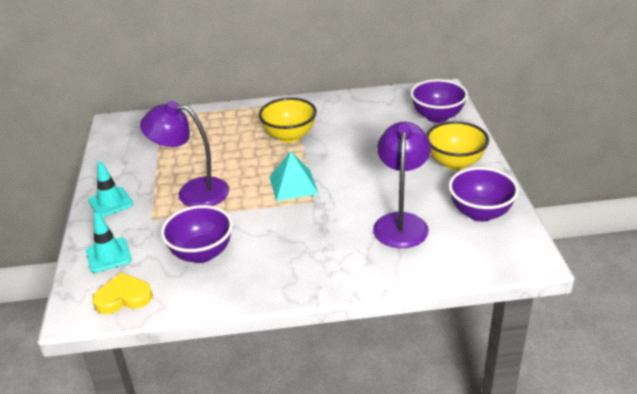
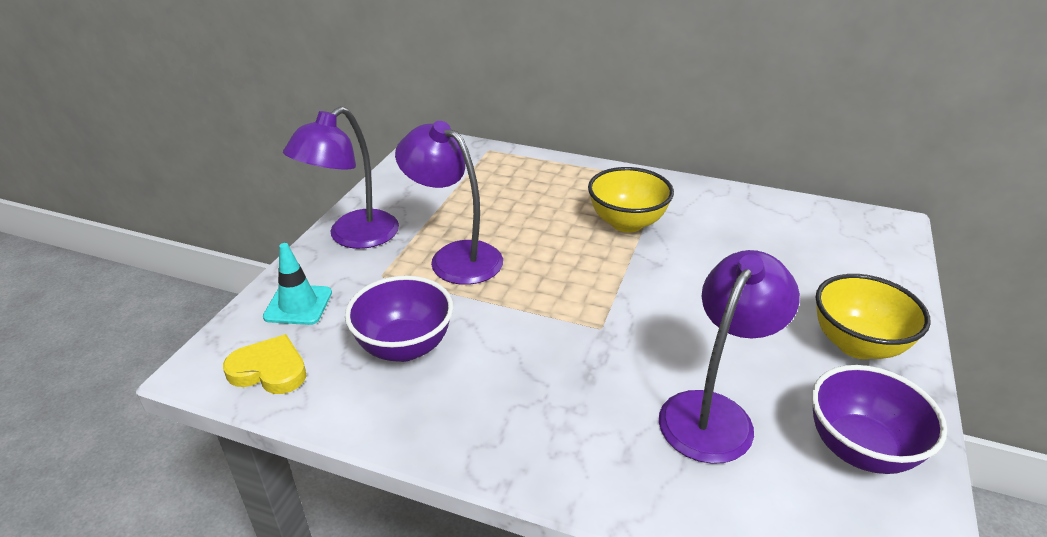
camera: 25 degrees right, 0 degrees up
turquoise traffic cone [88,161,133,218] -> purple lamp [283,106,399,249]
turquoise pyramid [269,151,319,201] -> none
purple bowl [410,79,468,123] -> none

